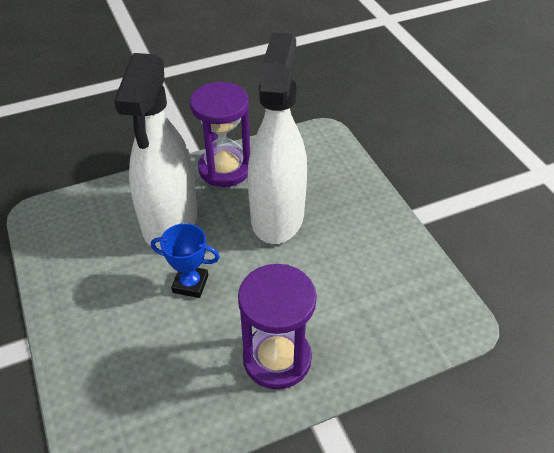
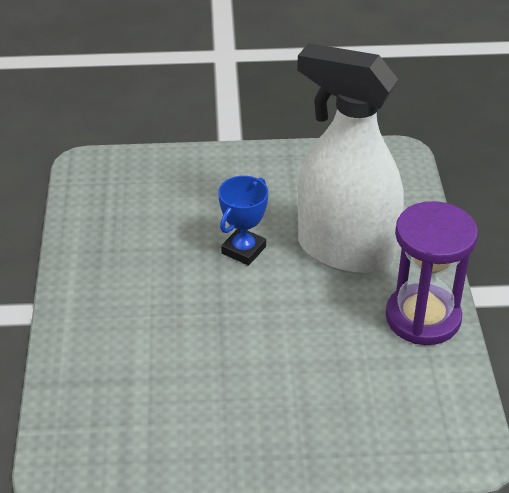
camera: 110 degrees right, 5 degrees down
purple hourglass [238,264,317,389] -> none
white spray bottle [248,32,307,244] -> none

